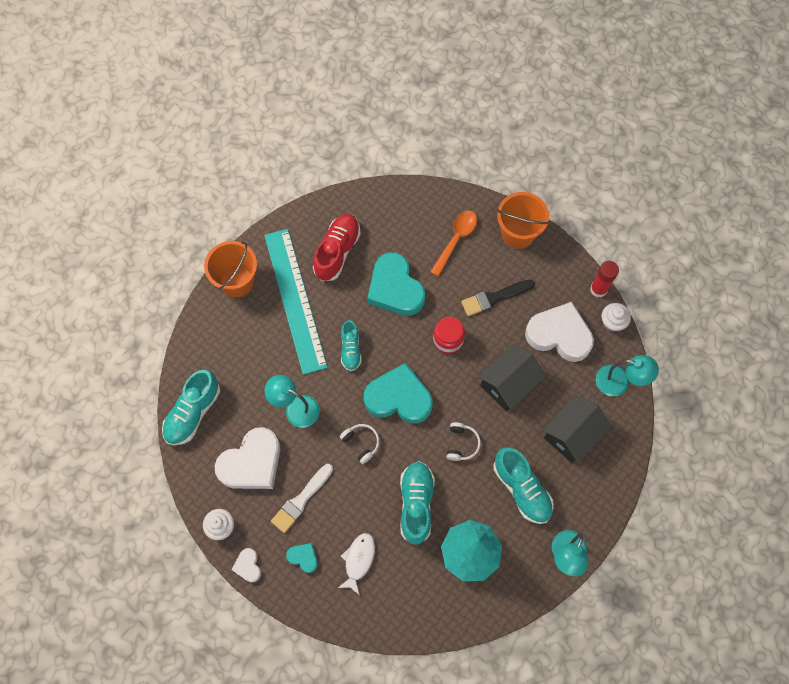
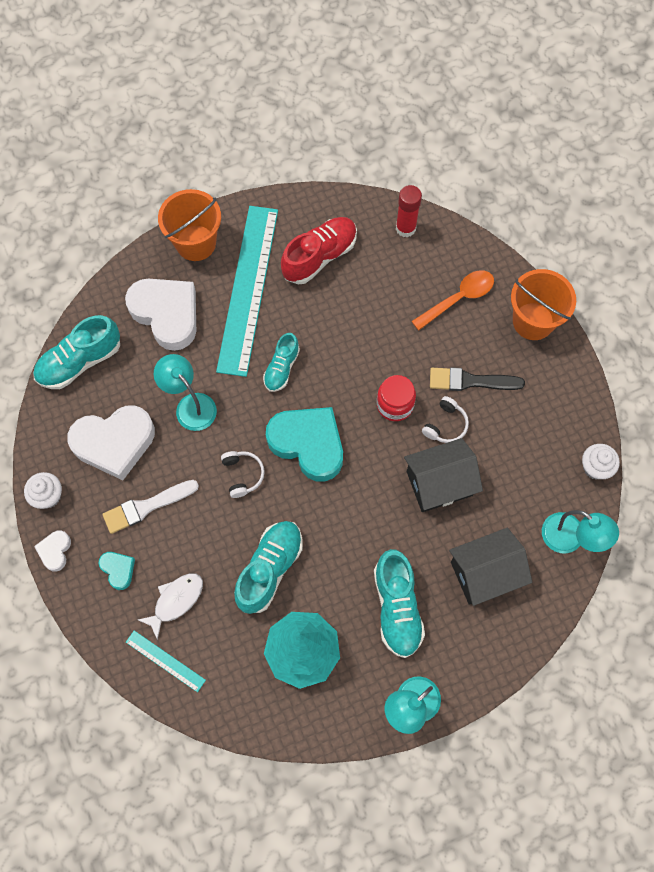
camera: 25 degrees right, 0 degrees up
turquoise heart [367,252,425,316] -> none
white headphones [447,422,481,461] -> white headphones moved to [422,396,469,443]
white heart [525,302,594,362] -> white heart moved to [125,279,196,351]
red glue stick [590,261,619,298] -> red glue stick moved to [396,185,422,237]
none -> turquoise ruler [126,630,206,692]

